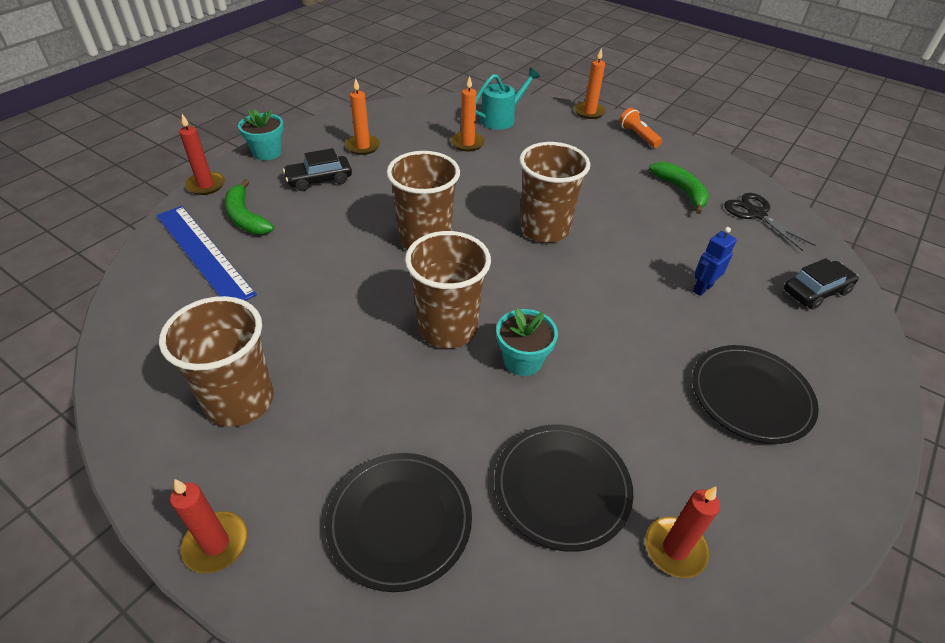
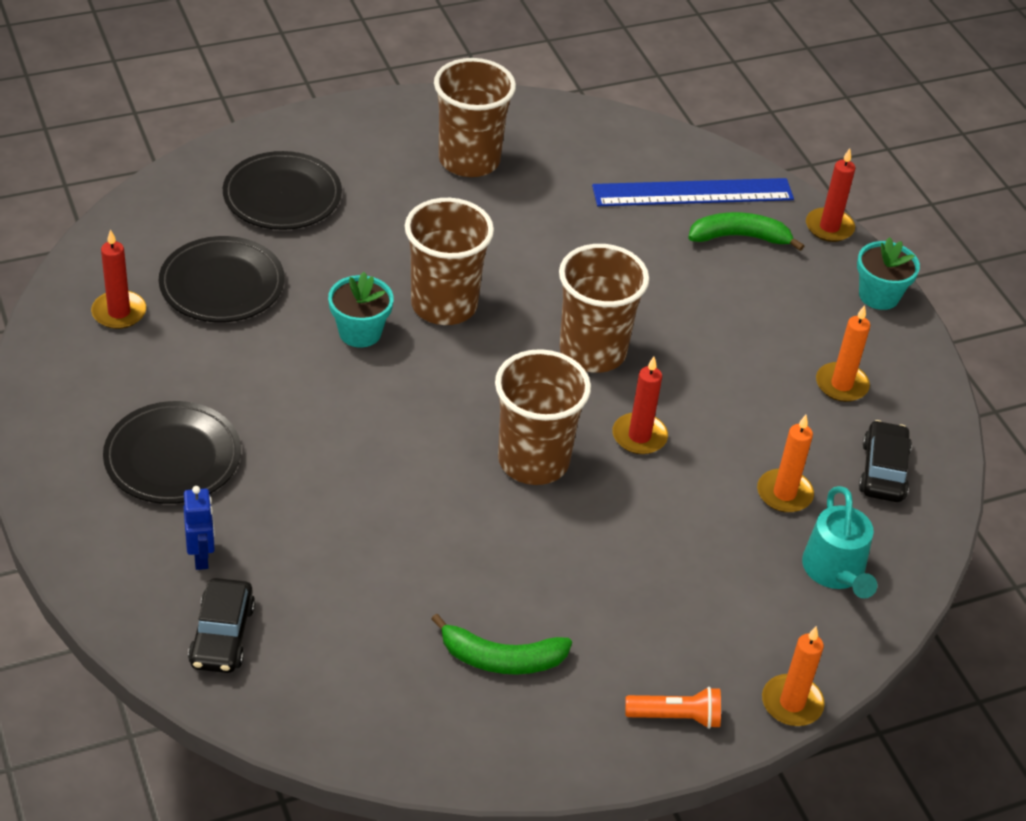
camera: 120 degrees right, 0 degrees up
red candle [170,479,248,573] -> red candle moved to [612,357,668,455]
black car [283,148,352,191] -> black car moved to [859,420,912,502]
blue robot [693,227,737,296] -> blue robot moved to [183,486,215,570]
black scissors [724,193,816,251] -> none

